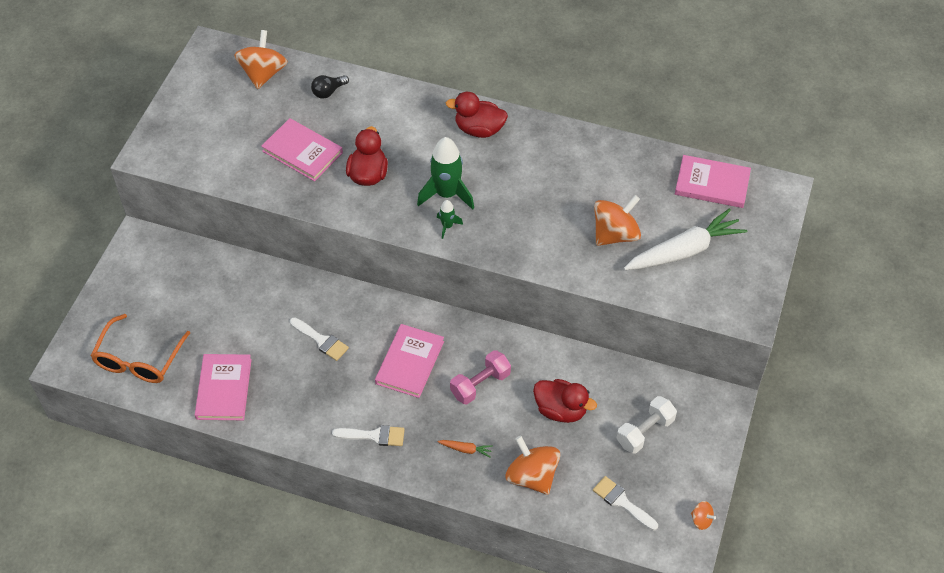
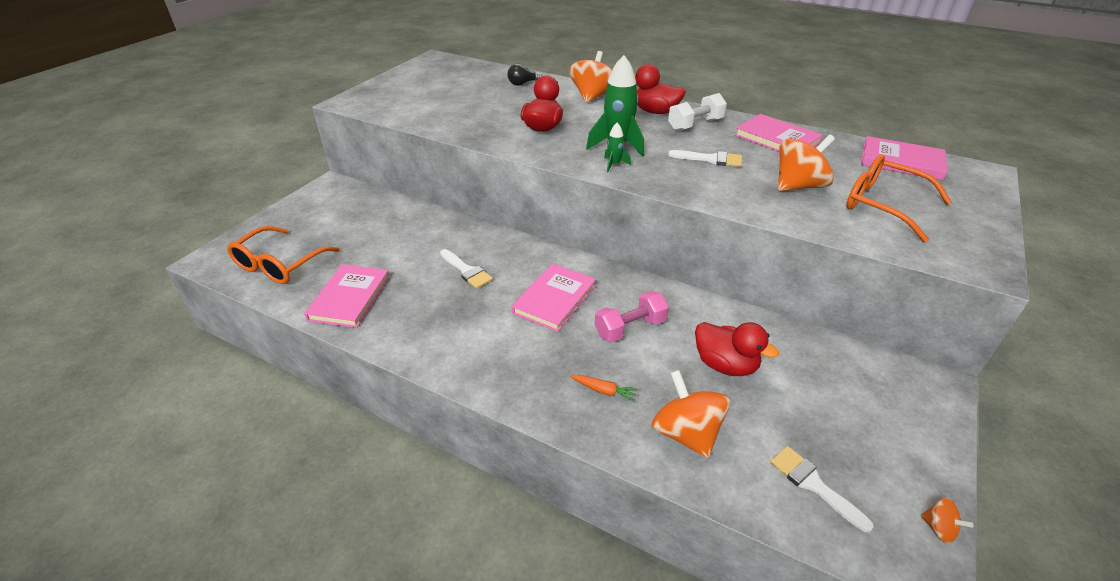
camera: 10 degrees right, 15 degrees down
orange spinning top [234,30,288,89] -> orange spinning top moved to [569,51,612,103]
pink book [261,118,343,182] -> pink book moved to [735,114,822,152]
white brush [332,425,405,446] -> white brush moved to [668,150,742,167]
white dumbbell [616,396,677,454] -> white dumbbell moved to [668,93,727,131]
white carrot [624,208,747,270] -> orange glasses [846,154,952,242]

